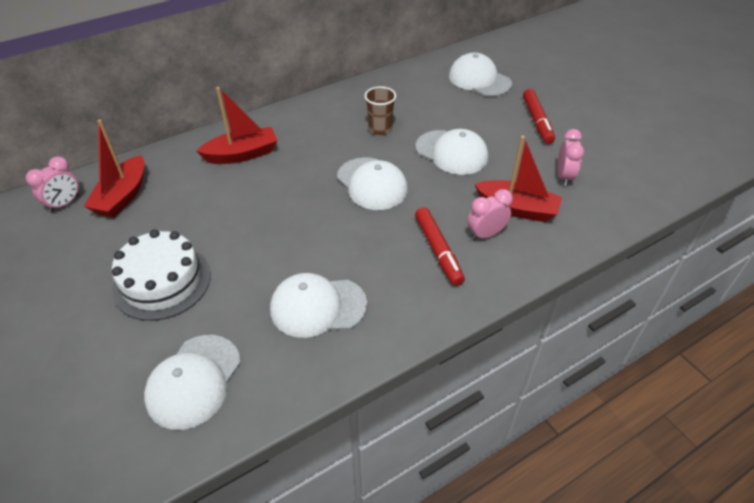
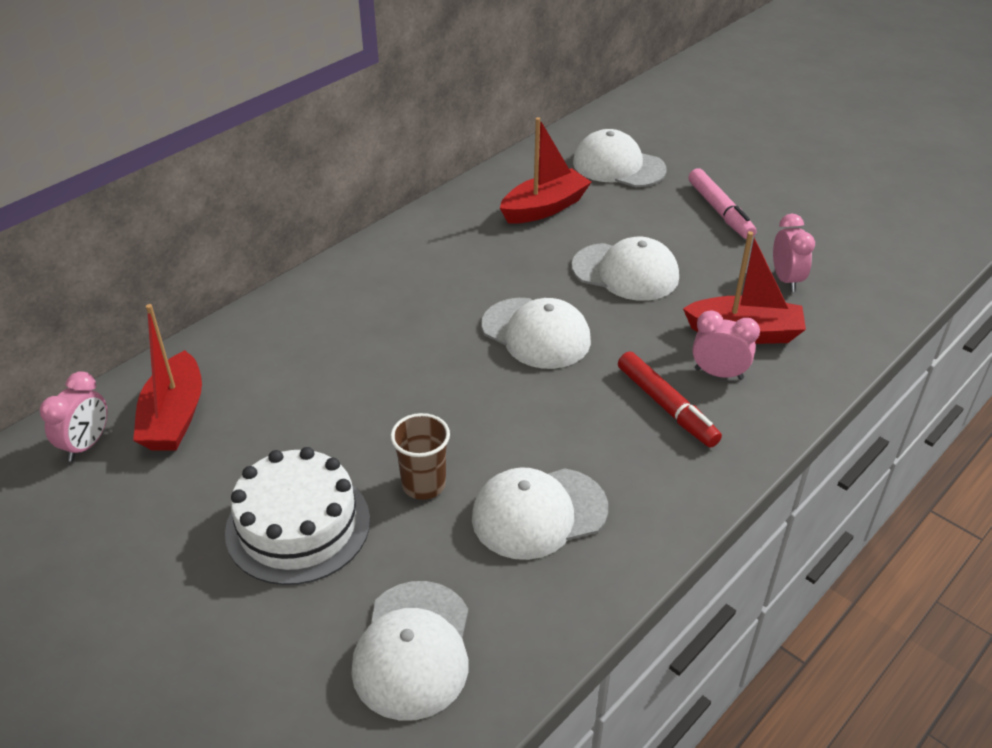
camera: 15 degrees left, 5 degrees down
red boat [197,87,277,164] -> red boat moved to [500,117,591,224]
brown cup [364,86,396,135] -> brown cup moved to [391,413,450,500]
pink clock [467,189,513,241] -> pink clock turned 60 degrees clockwise [692,310,760,380]
red marker [523,89,555,144] -> pink marker [688,168,756,239]

